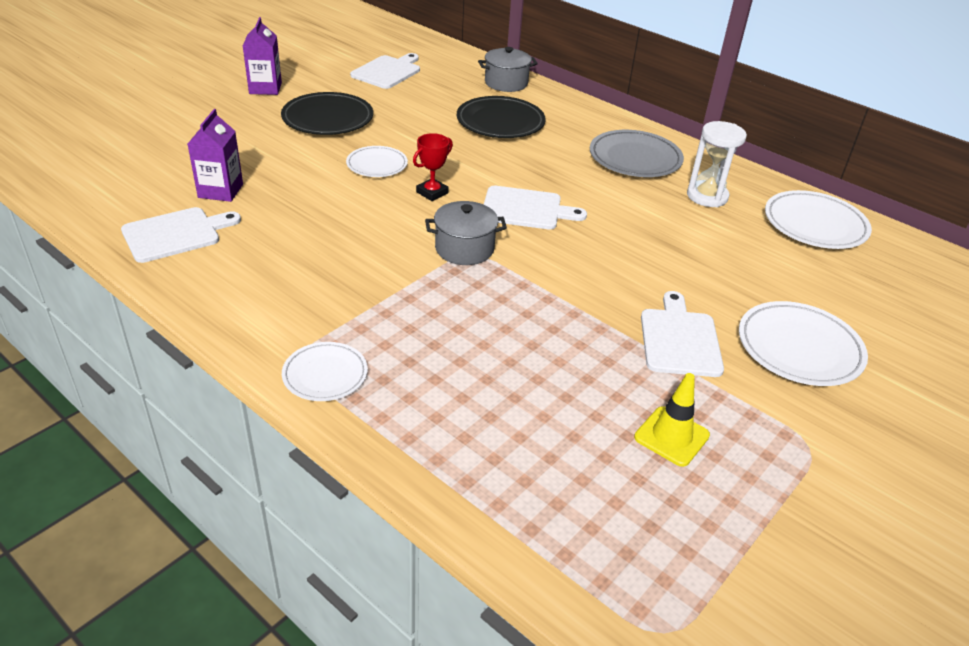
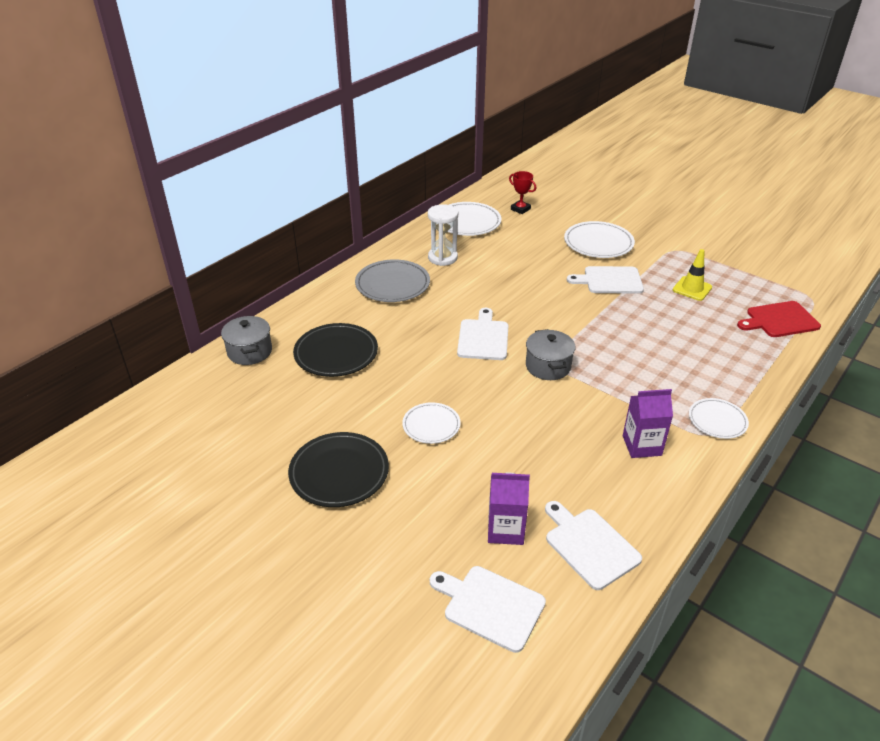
camera: 90 degrees left, 0 degrees up
purple carton [243,17,282,95] -> purple carton moved to [623,389,673,458]
white cutting board [350,53,420,89] -> white cutting board moved to [430,566,546,653]
red trophy [413,133,453,201] -> red trophy moved to [509,171,536,214]
none -> red cutting board [737,301,821,337]

